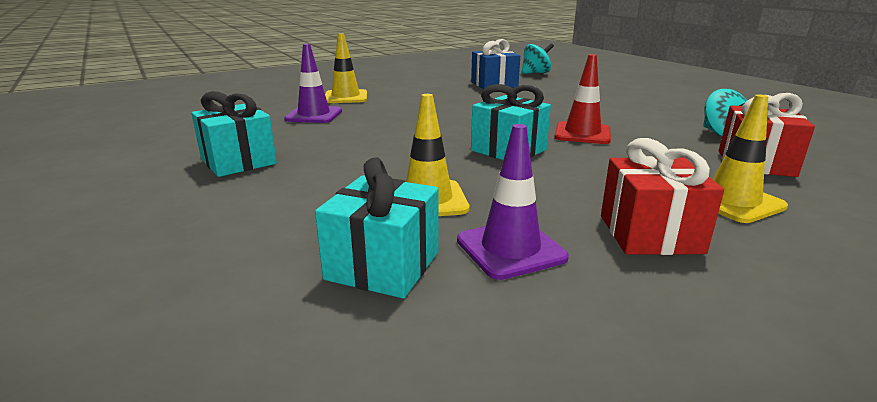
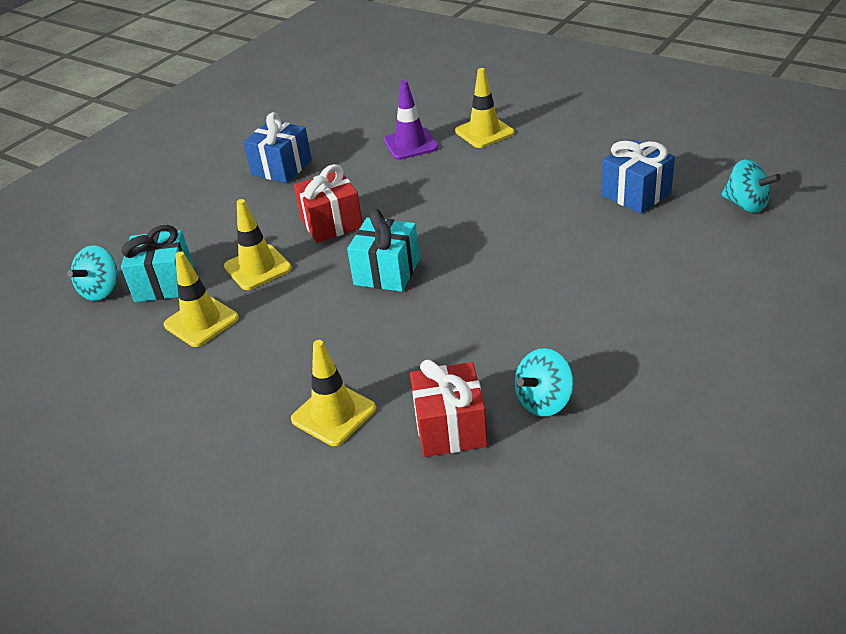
camera: 70 degrees right, 15 degrees up
turquoise gift [191,91,277,177] -> blue gift [243,112,312,183]
purple traffic cone [457,124,569,280] -> yellow traffic cone [164,251,239,347]
red traffic cone [554,54,611,144] -> none
red gift [601,138,724,255] -> red gift moved to [294,164,363,243]
none -> turquoise spinning top [67,245,119,301]

